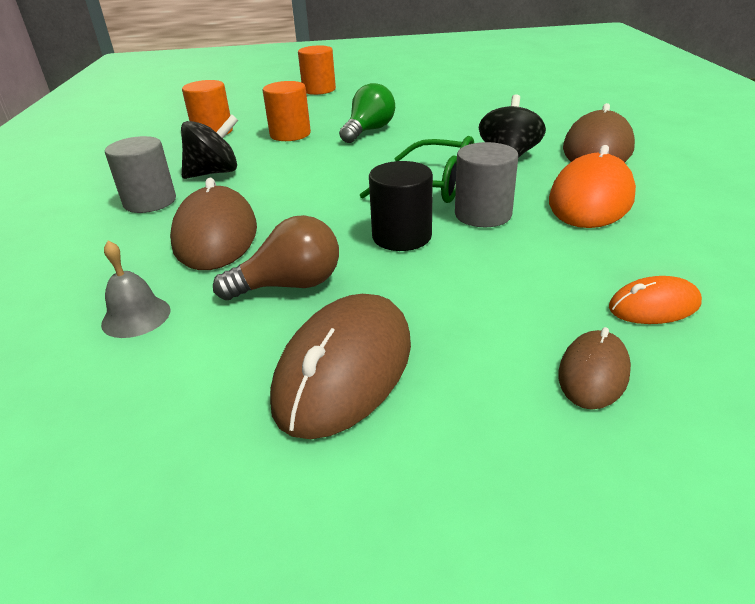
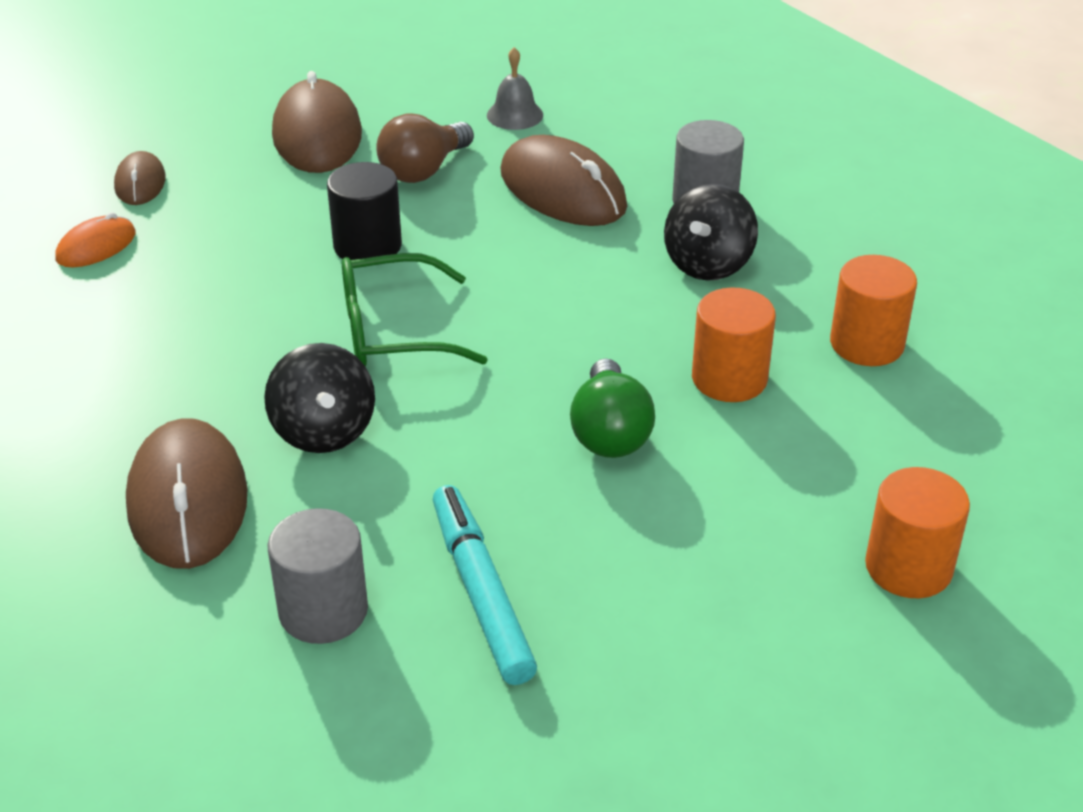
camera: 145 degrees right, 5 degrees up
grey cylinder [455,142,518,227] -> grey cylinder moved to [267,508,368,644]
orange mouse [549,145,636,228] -> none
none -> turquoise marker [433,485,537,685]

